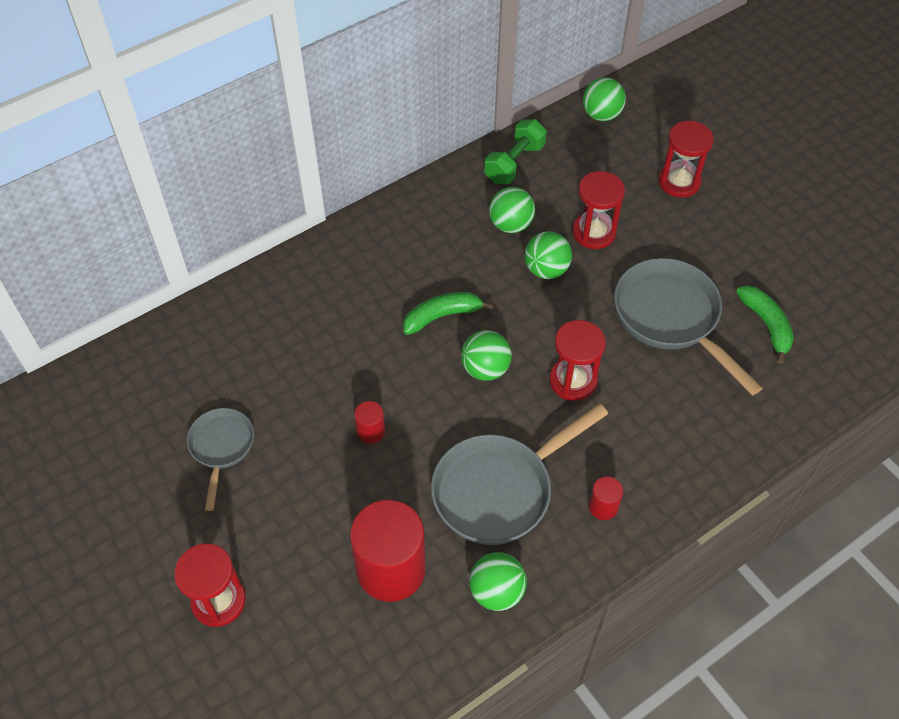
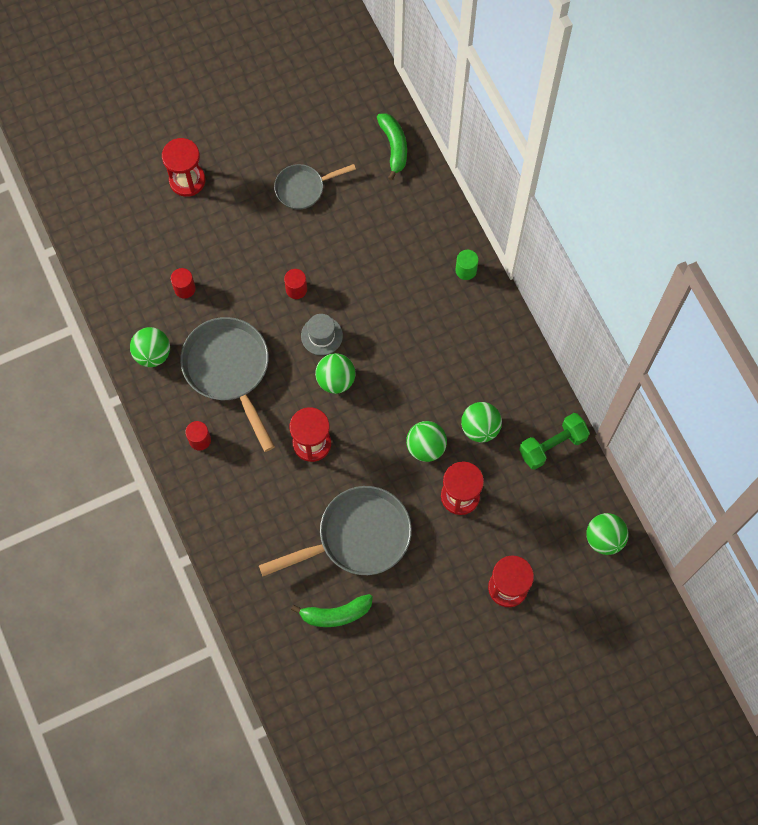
camera: 100 degrees right, 15 degrees up
grey pan [187,408,254,511] -> grey pan turned 150 degrees clockwise [274,164,356,210]
red cylinder [350,500,426,602] -> red cylinder [171,268,196,299], size x0.44
green banana [403,292,494,335] -> green banana moved to [377,113,407,180]
green dumbbell [484,119,547,184] -> green dumbbell turned 75 degrees counterclockwise [519,413,590,470]
none -> grey hat [301,314,343,355]
none -> green cylinder [456,250,479,280]

